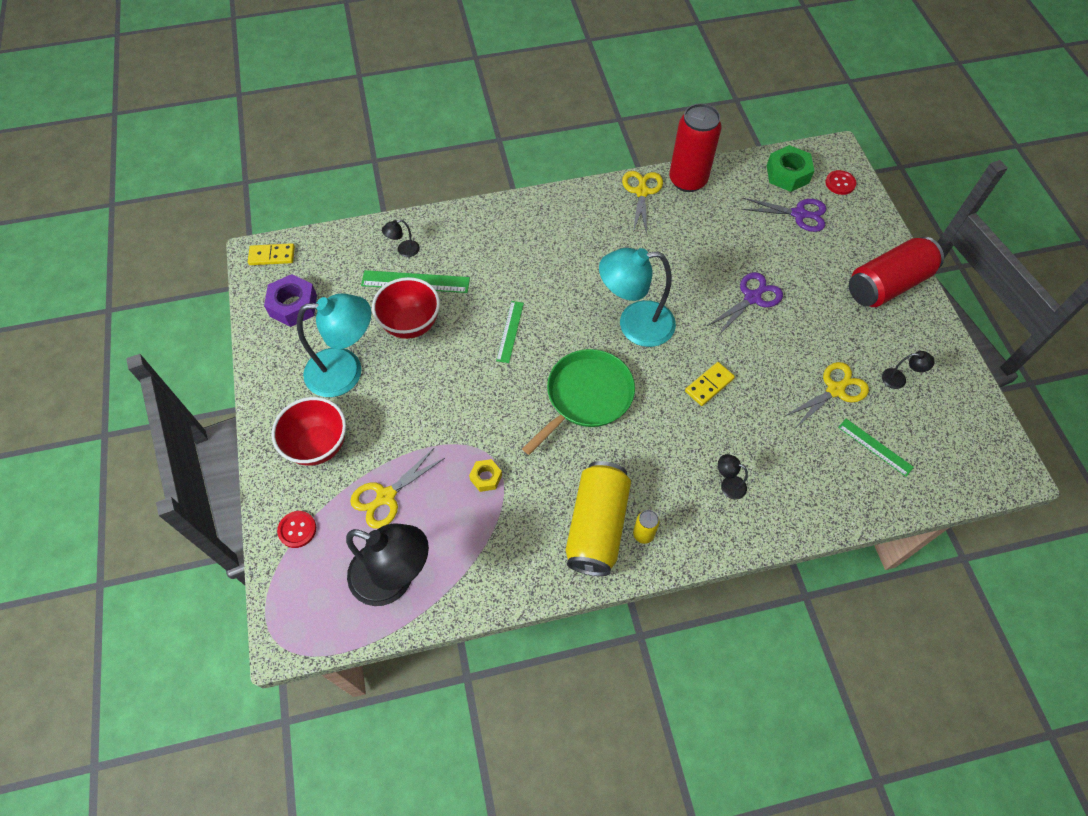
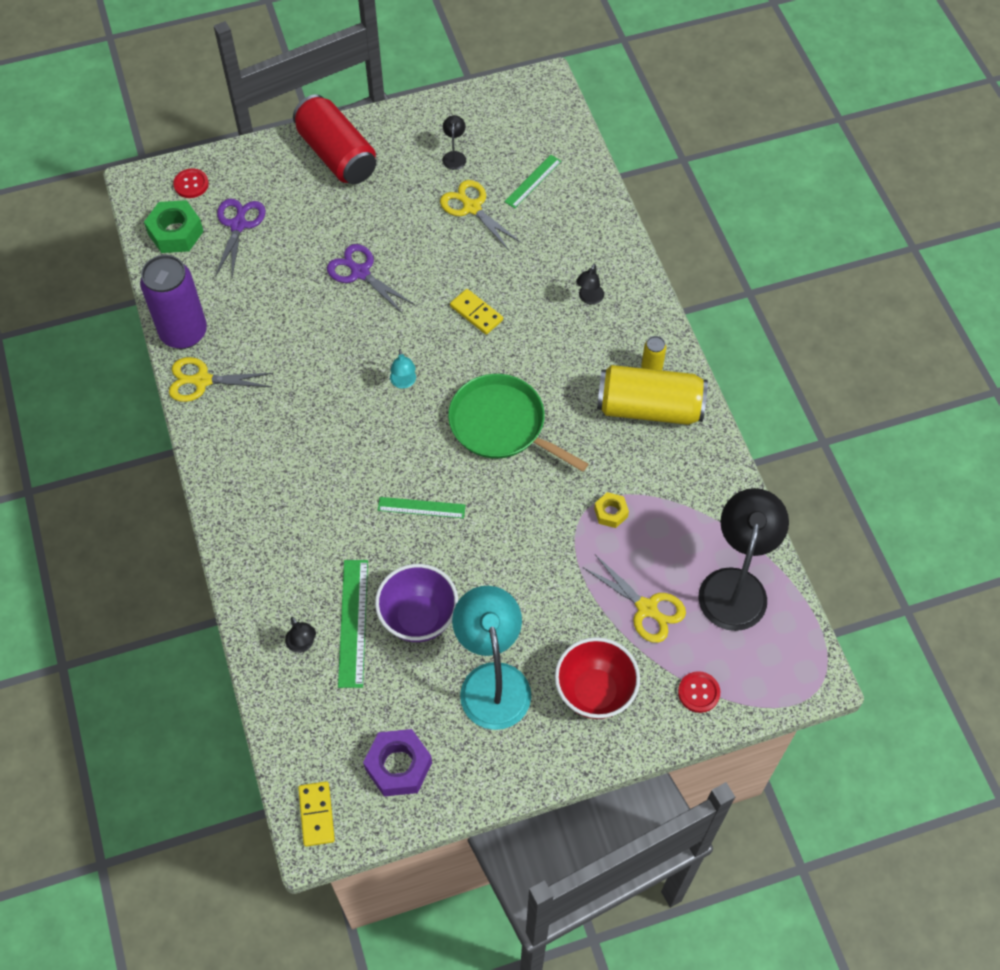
camera: 95 degrees left, 0 degrees up
red bowl [372,277,440,339] -> purple bowl [375,564,458,642]
turquoise lamp [599,248,676,347] -> turquoise lamp [390,349,416,389], size x0.41
red can [669,103,722,192] -> purple can [140,255,207,349]

